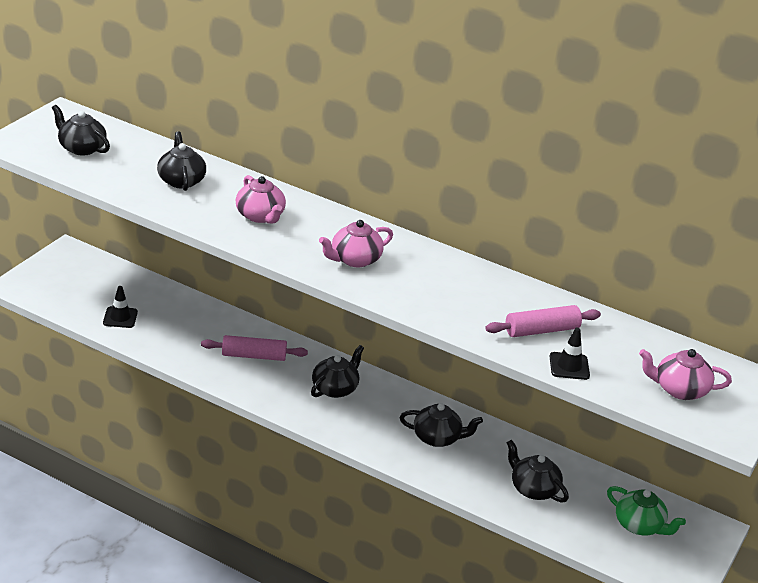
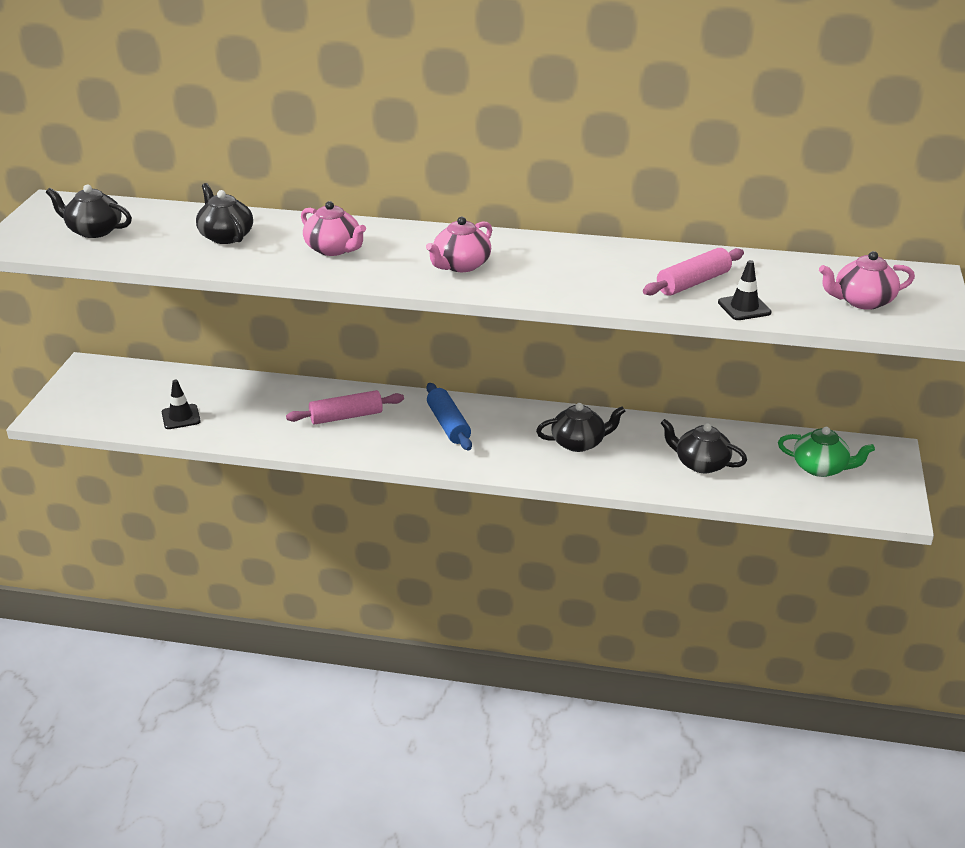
camera: 15 degrees left, 0 degrees up
black teapot [311,345,364,398] -> blue rolling pin [426,383,472,451]

